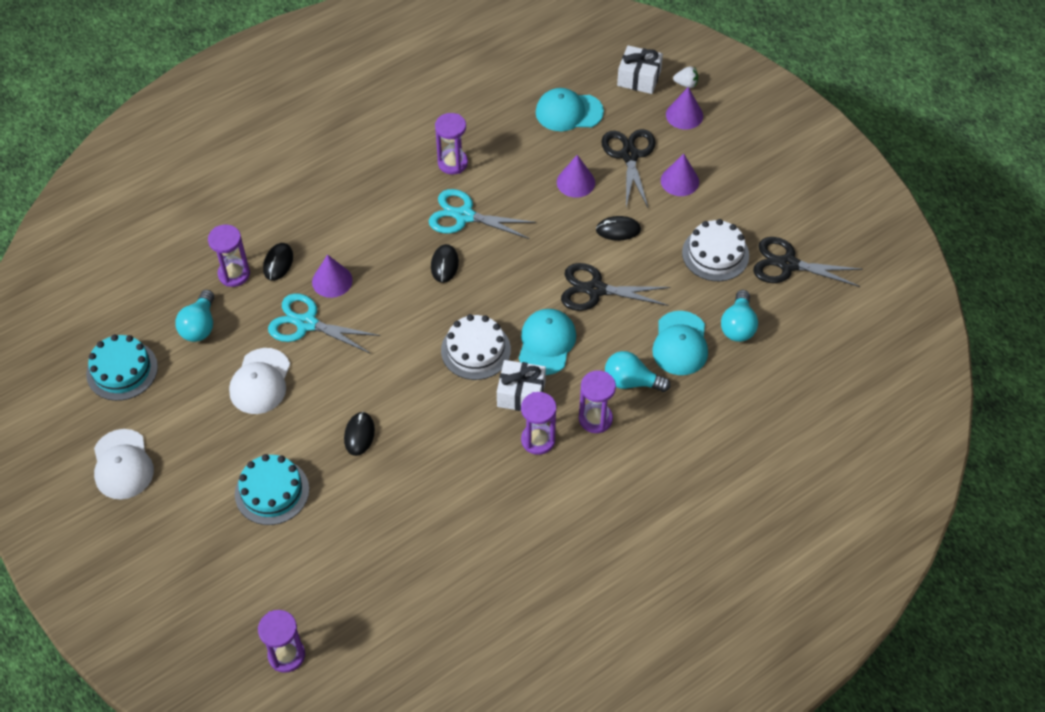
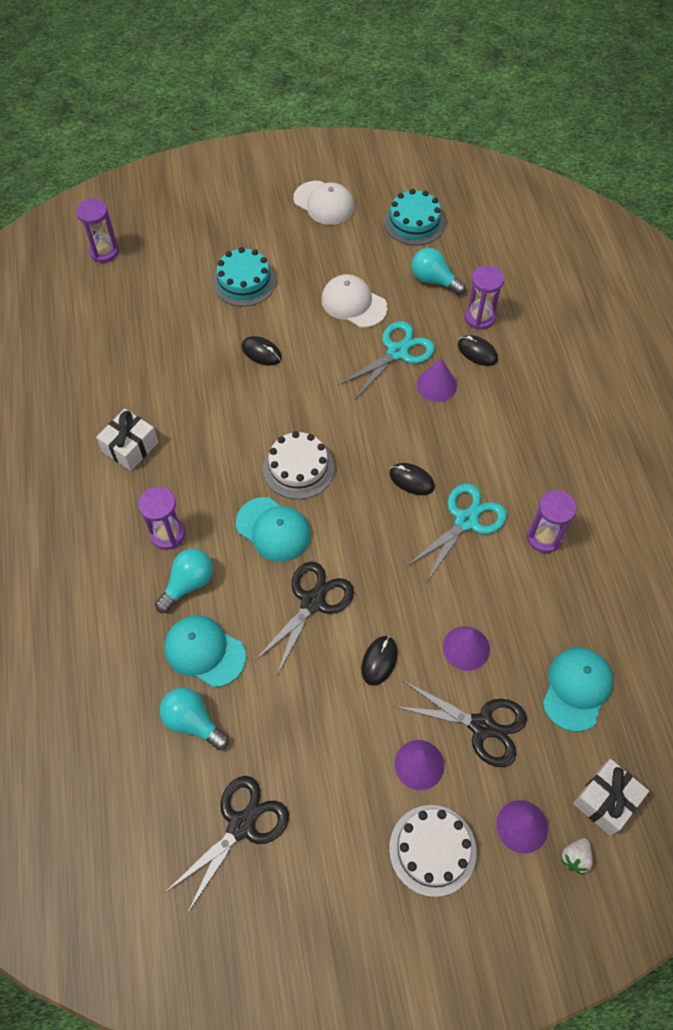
camera: 115 degrees right, 5 degrees up
white cap [94,429,154,499] -> white cap turned 150 degrees counterclockwise [294,181,355,225]
white gift [497,360,546,411] -> white gift moved to [96,409,158,471]
purple hourglass [521,392,556,455] -> none
white cake [682,219,749,281] -> white cake moved to [389,805,477,897]

